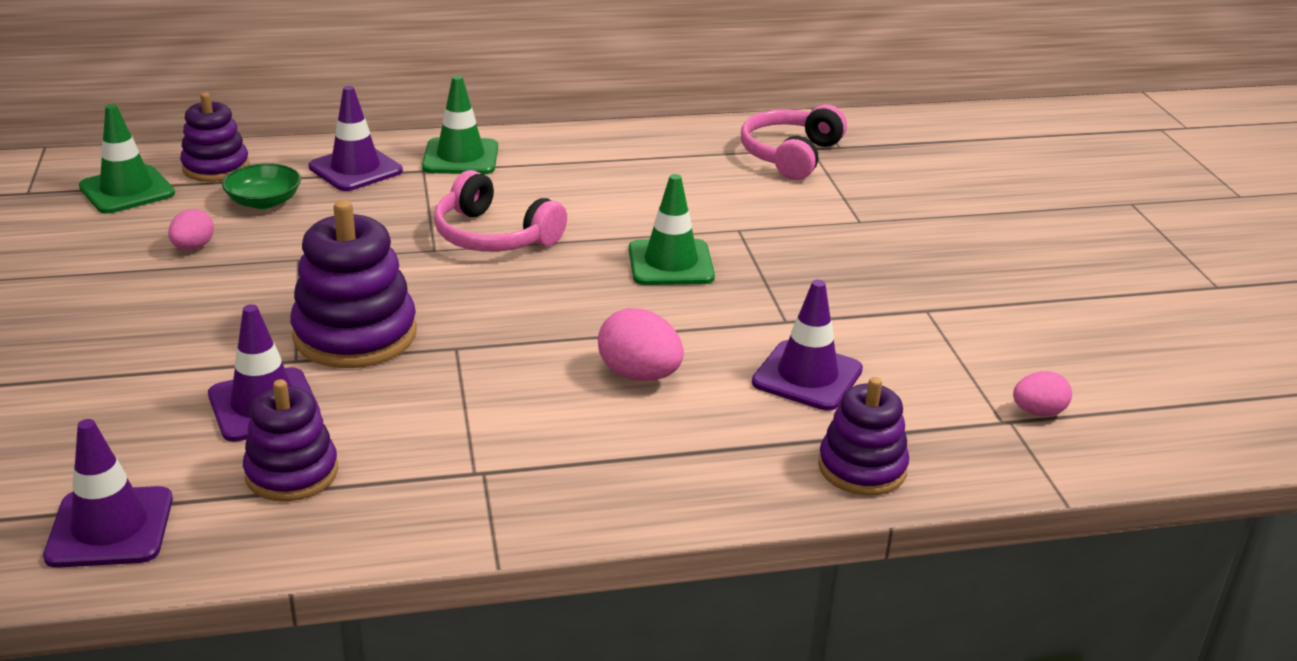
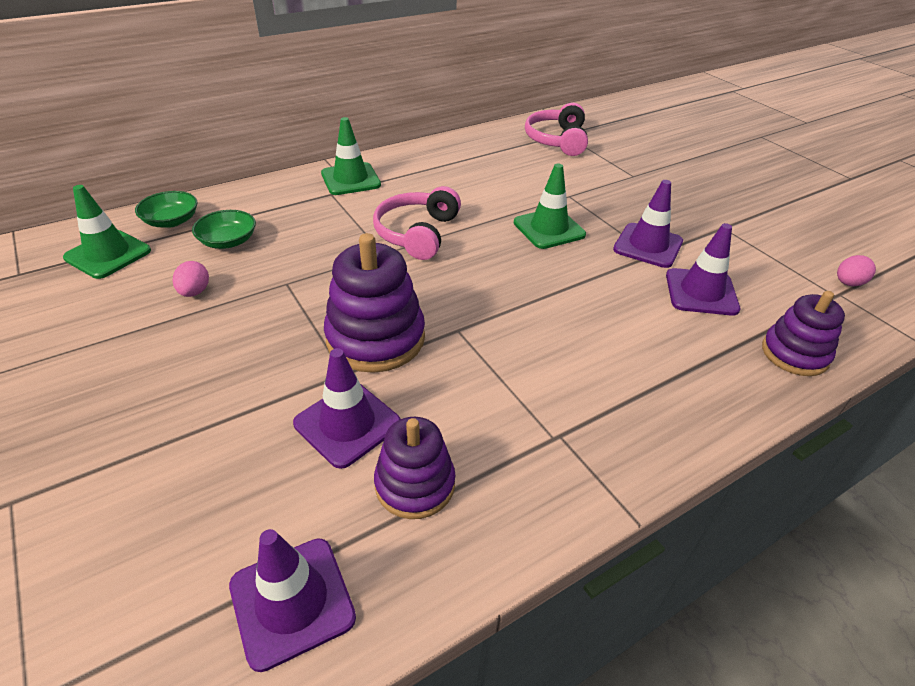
camera: 20 degrees left, 10 degrees up
purple stacking toy [180,92,250,182] -> green bowl [135,191,197,228]
purple traffic cone [309,86,403,191] -> purple traffic cone moved to [613,180,683,268]
pink headphones [434,170,567,252] -> pink headphones turned 90 degrees clockwise [373,186,461,260]
pink egg [598,308,684,381] -> none

